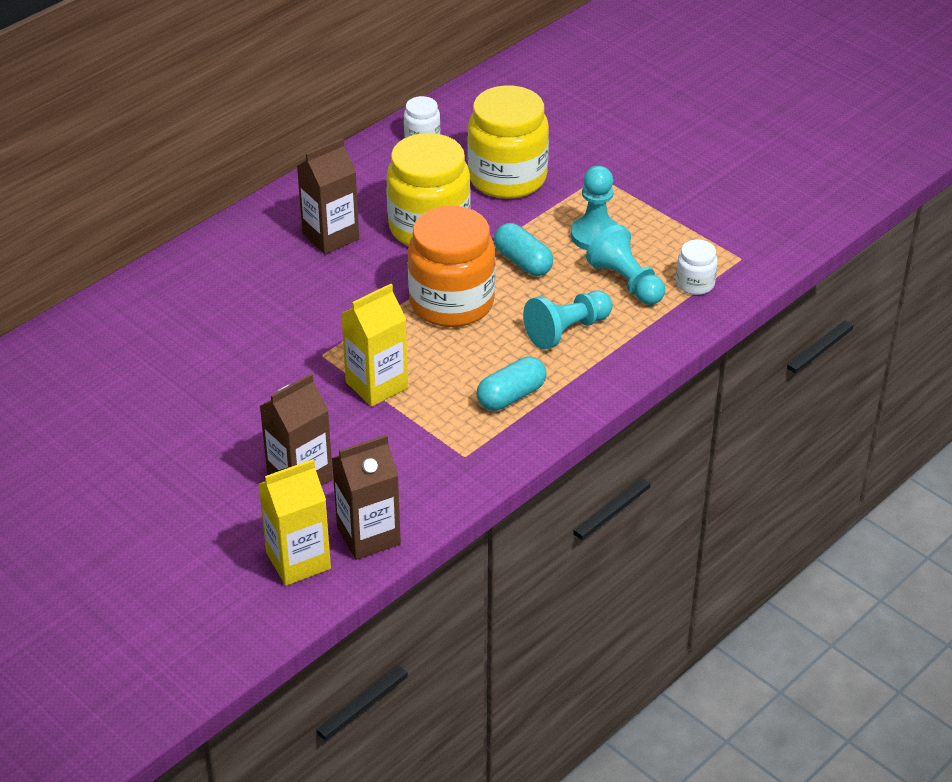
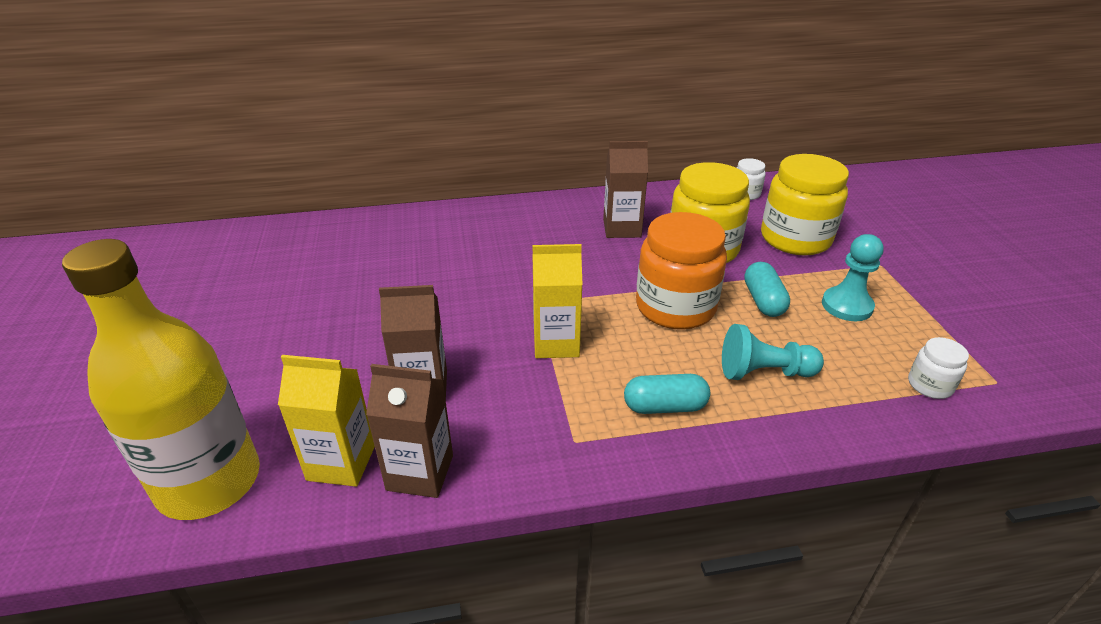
camera: 35 degrees right, 5 degrees down
turquoise pawn [586,224,665,305] -> none
none -> yellow bottle [62,239,260,520]

